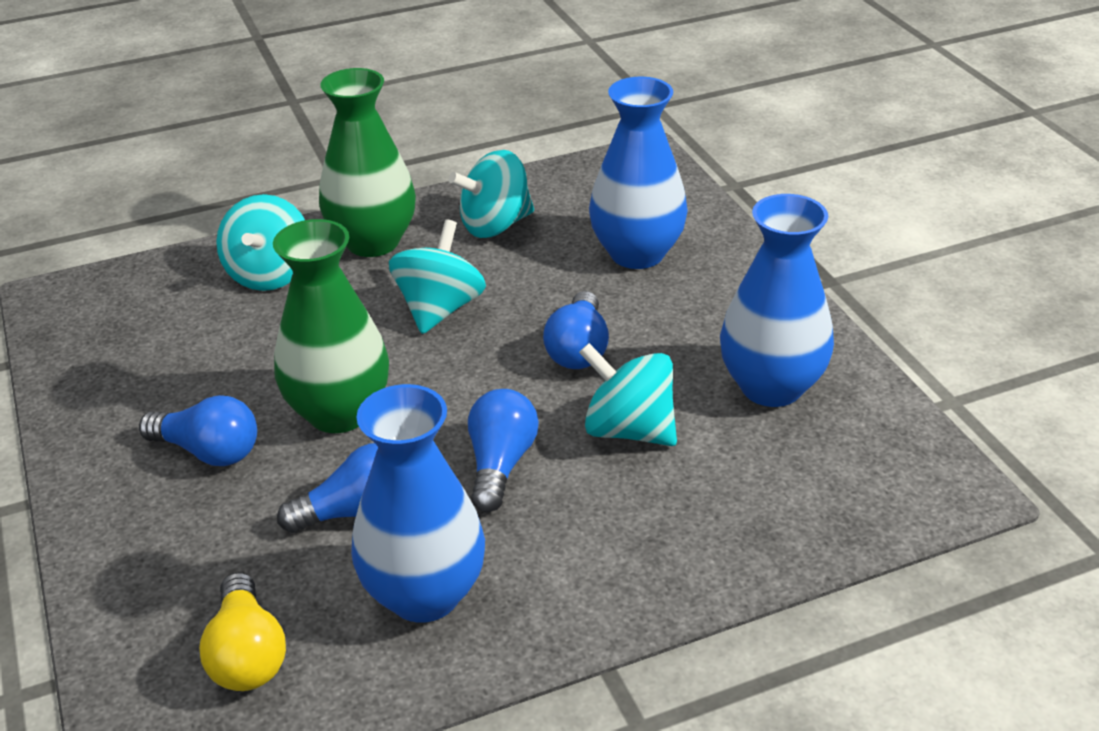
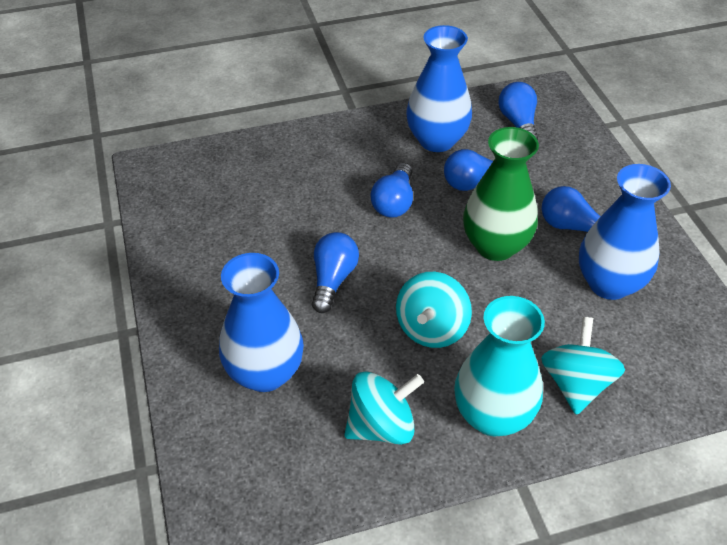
camera: 175 degrees left, 10 degrees up
yellow light bulb [199,572,286,691] -> blue light bulb [498,82,538,140]
green vase [319,68,416,257] -> turquoise vase [454,296,545,436]
turquoise spinning top [579,343,677,446] -> none
blue vase [720,194,834,407] -> blue vase moved to [579,164,671,300]

